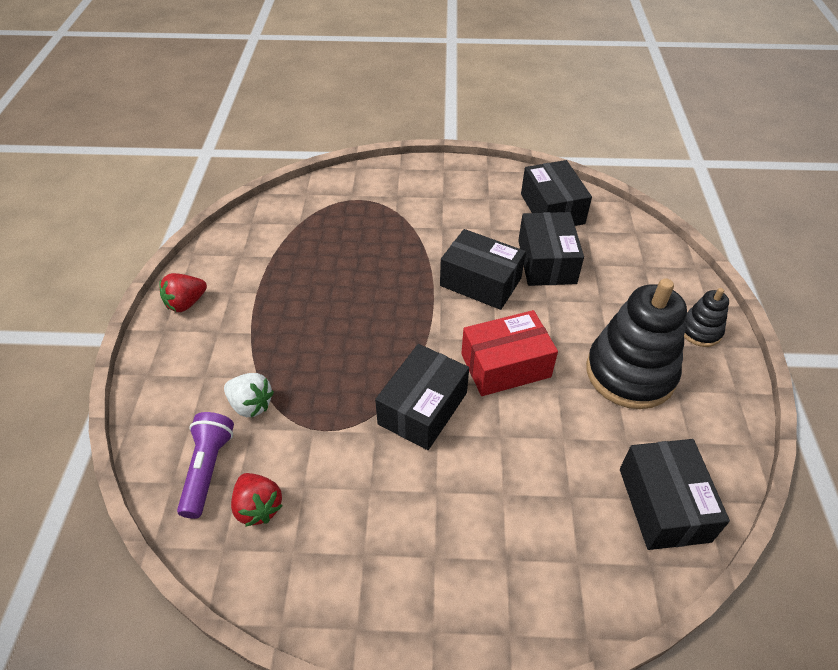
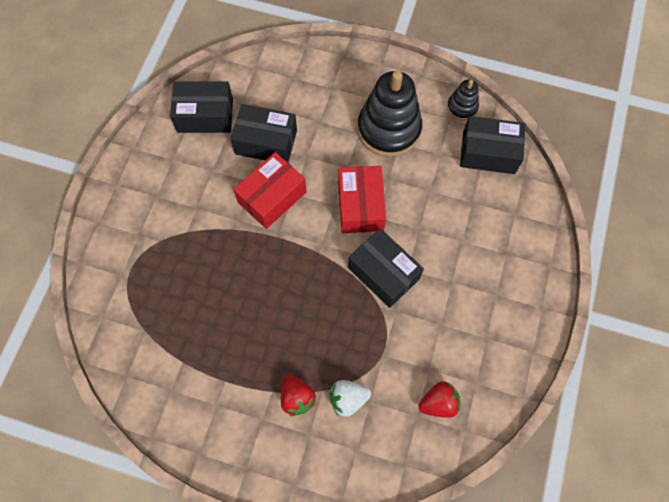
camera: 75 degrees left, 20 degrees up
red strawberry [159,273,207,312] -> red strawberry moved to [281,374,316,416]
purple flashlight [177,412,234,519] -> none
white strawberry [224,373,274,417] -> white strawberry turned 150 degrees counterclockwise [330,380,371,417]
black box [440,229,526,310] -> red box [233,152,307,229]
black stacking toy [684,288,729,347] -> black stacking toy moved to [447,80,479,121]

